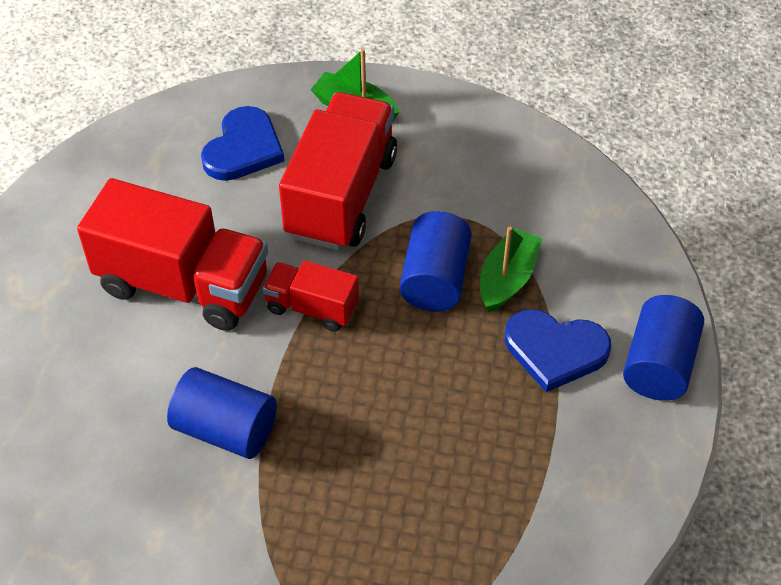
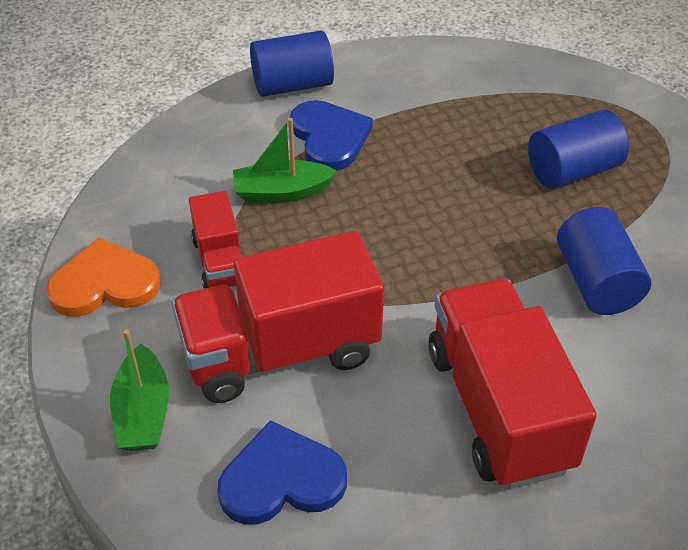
camera: 125 degrees left, 5 degrees down
red truck [263,260,359,332] -> red truck moved to [189,191,242,289]
blue cylinder [400,211,472,312] -> blue cylinder moved to [528,110,629,189]
none -> orange heart [46,238,161,317]

